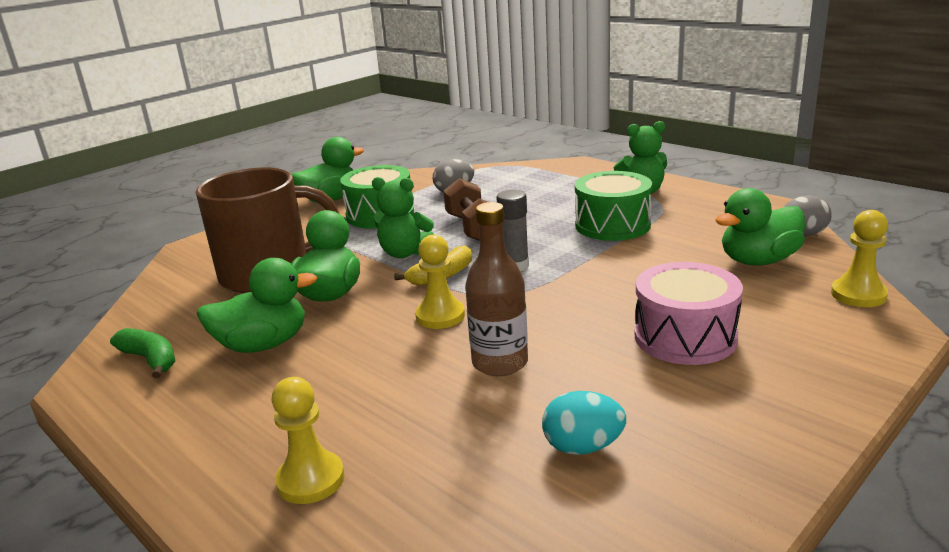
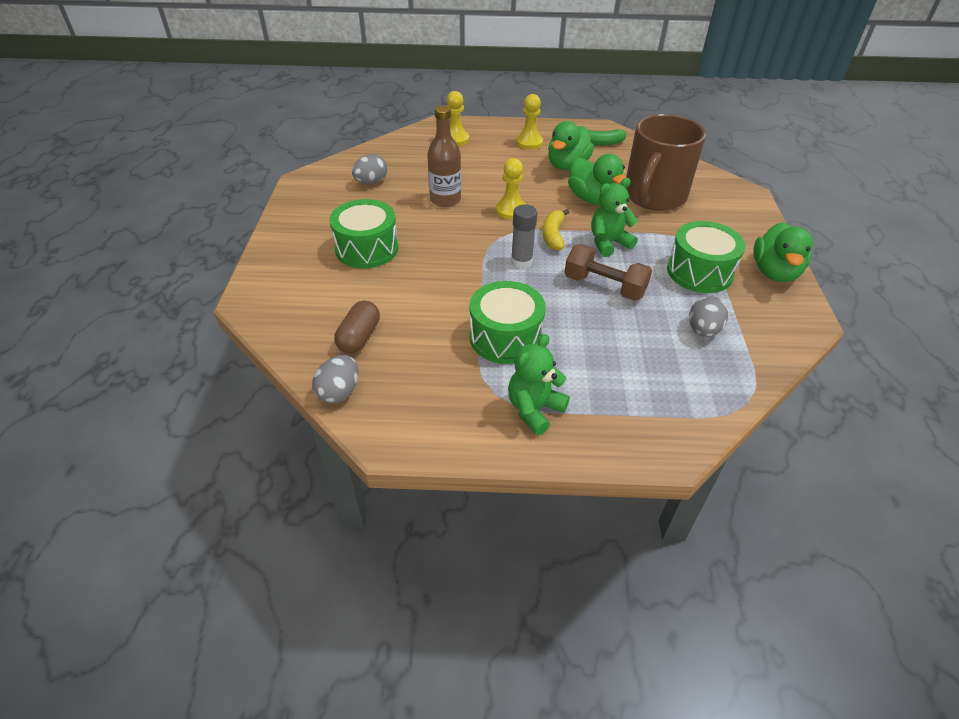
camera: 135 degrees right, 20 degrees up
turquoise egg [542,391,626,455] -> grey egg [352,154,387,184]
pink drum [635,262,743,365] -> green drum [329,199,398,268]
green duck [715,188,805,266] -> brown capsule [335,300,380,353]
yellow pawn [831,210,888,307] -> yellow pawn moved to [516,94,543,150]

